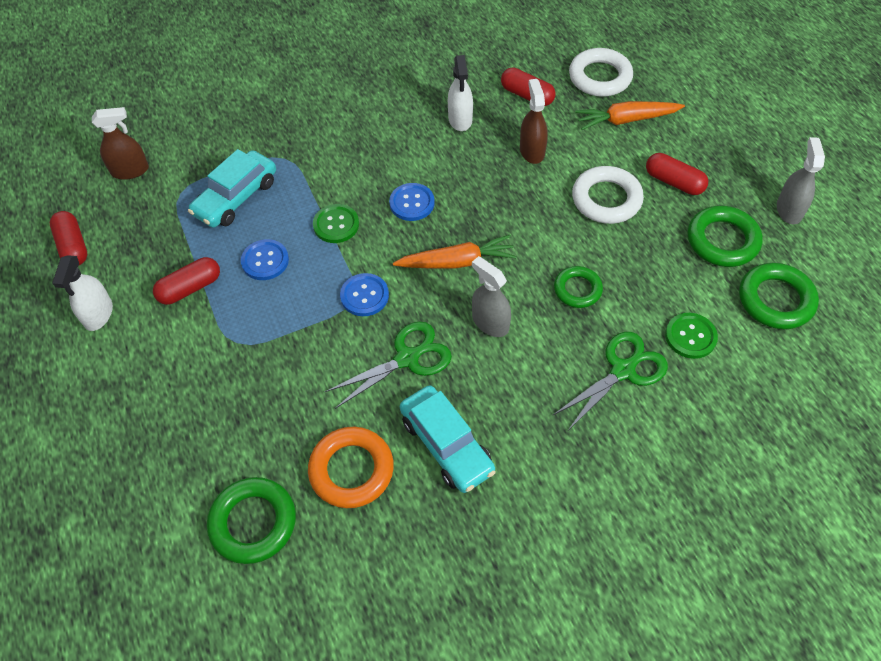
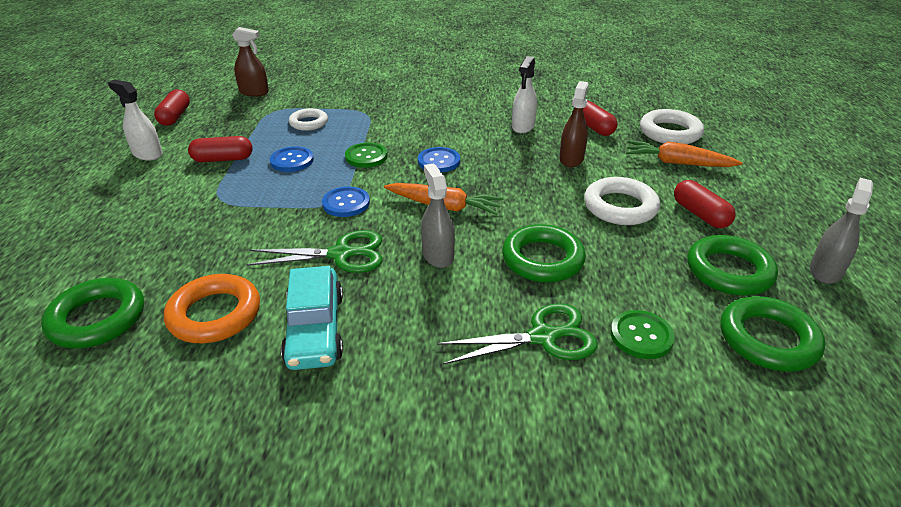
camera: 25 degrees right, 20 degrees down
white spray bottle [52,255,113,331] -> white spray bottle turned 90 degrees clockwise [108,80,163,161]
turquoise car [188,149,276,228] -> white ring [289,108,328,131]
green ring [554,266,603,308] -> green ring [502,224,586,283], size x1.55

